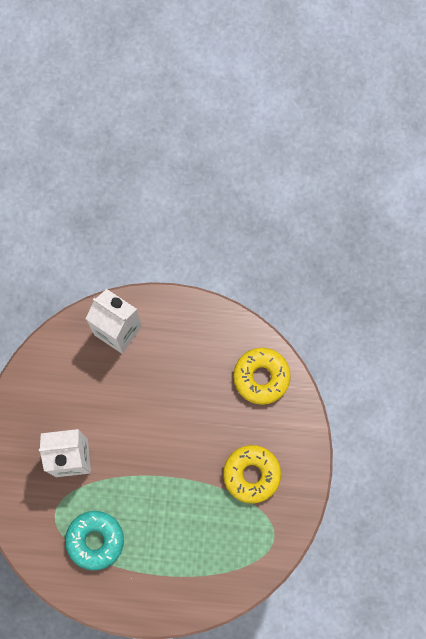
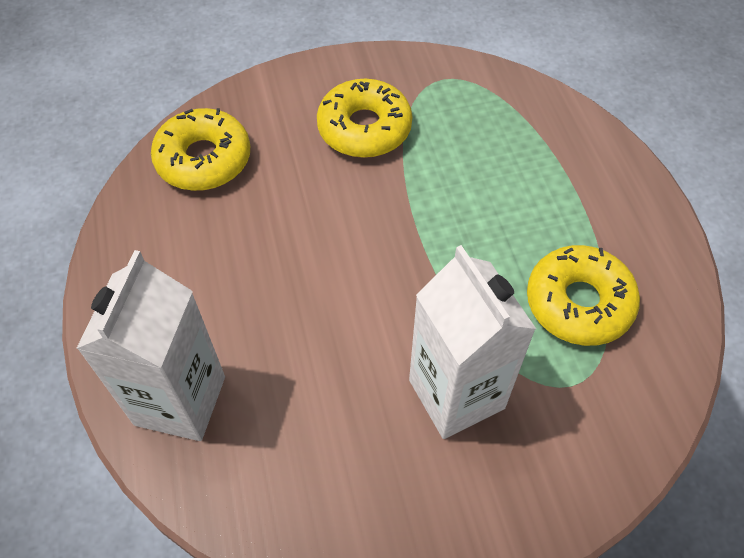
camera: 110 degrees left, 20 degrees down
turquoise donut [65,511,124,570] -> yellow donut [527,245,640,346]

